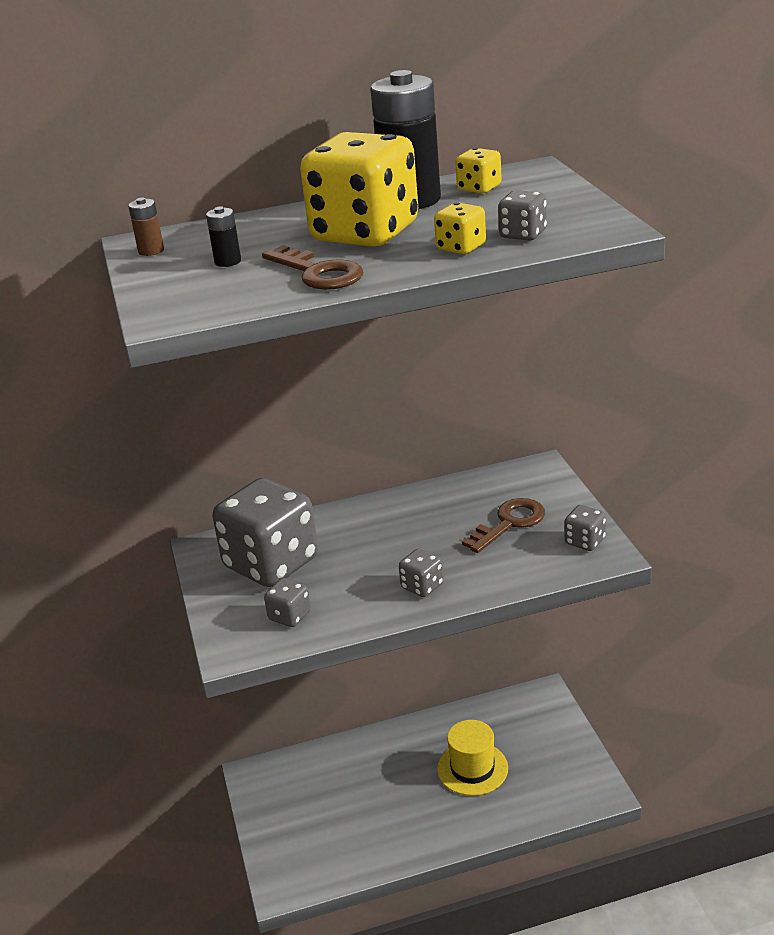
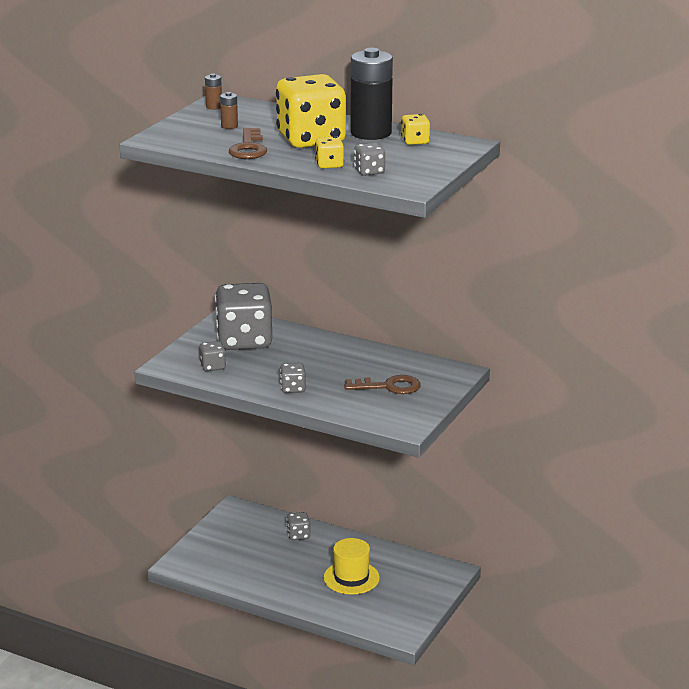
camera: 40 degrees right, 5 degrees down
black battery [206,206,241,267] -> brown battery [220,92,238,129]
grey dice [565,505,606,551] -> grey dice moved to [286,512,310,540]

